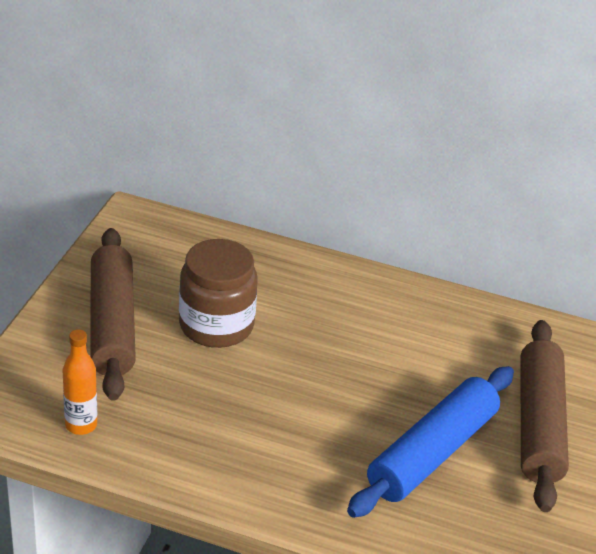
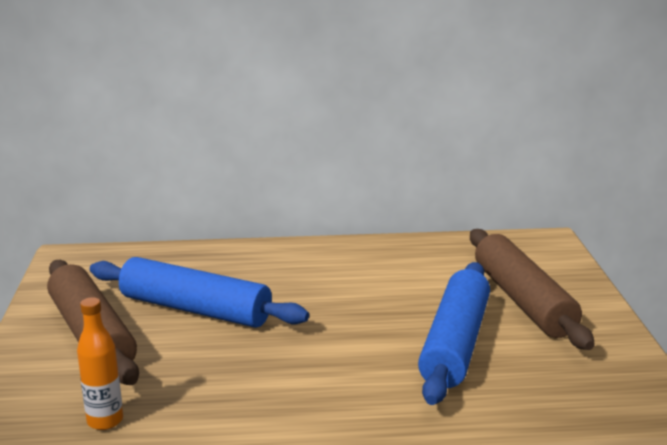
camera: 20 degrees left, 15 degrees down
brown jar [179,239,258,348] -> blue rolling pin [90,257,309,328]

